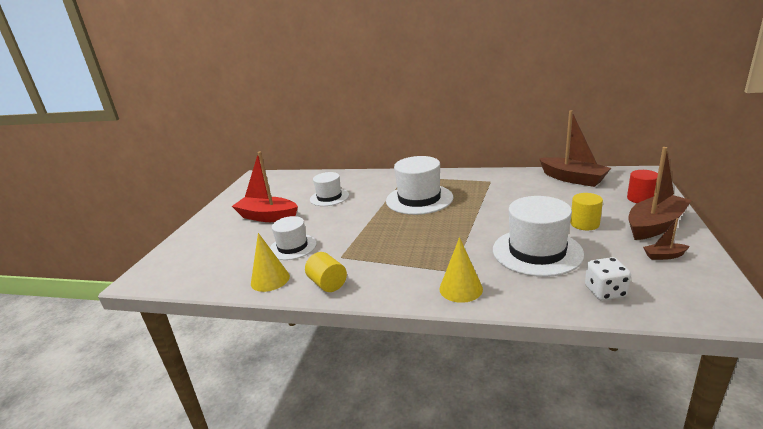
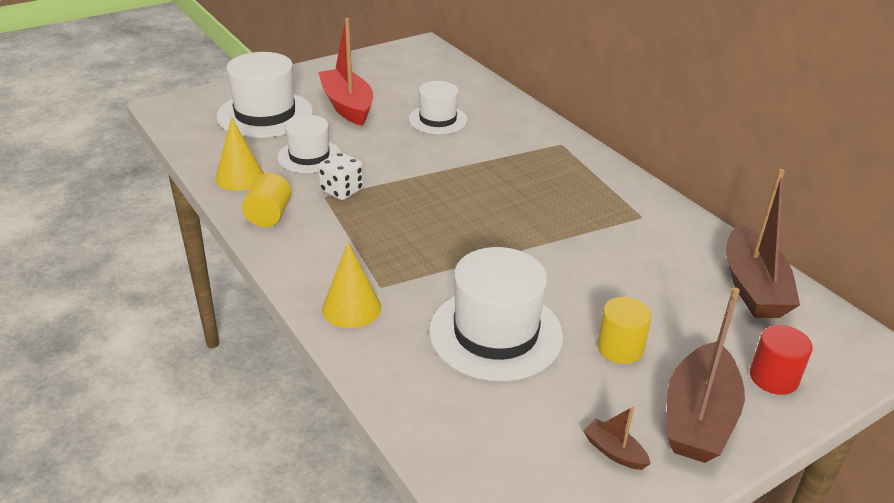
camera: 40 degrees right, 10 degrees up
white hat [386,156,453,215] -> white hat moved to [216,52,313,138]
white dice [585,257,631,301] -> white dice moved to [318,152,363,200]
brown boat [628,147,692,240] -> brown boat turned 105 degrees clockwise [667,287,745,463]

